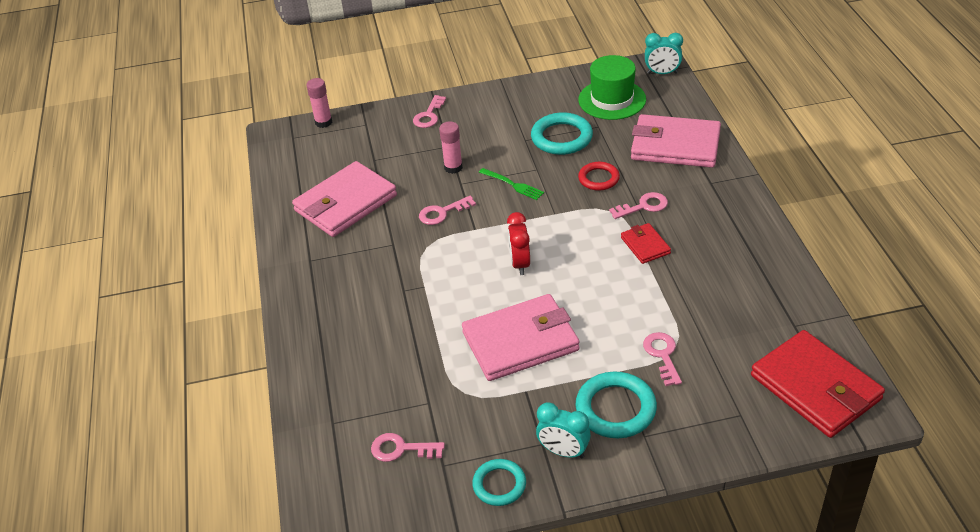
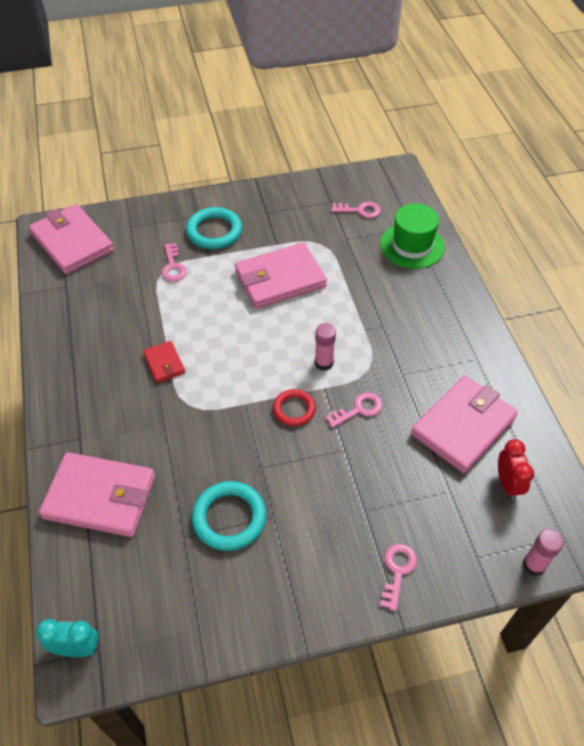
camera: 175 degrees right, 10 degrees up
pink glue stick [439,121,463,174] -> pink glue stick moved to [315,323,336,371]
turquoise ring [472,459,526,506] -> none
green fork [479,168,544,200] -> none
red clock [507,212,530,275] -> red clock moved to [498,439,534,500]
turquoise clock [536,402,591,458] -> none
green hat [578,55,646,120] -> green hat moved to [380,204,445,269]
red ring [578,162,620,191] -> red ring moved to [273,389,316,426]
pink key [609,192,668,219] -> none
red wallet [751,330,885,438] -> pink wallet [29,204,114,274]

